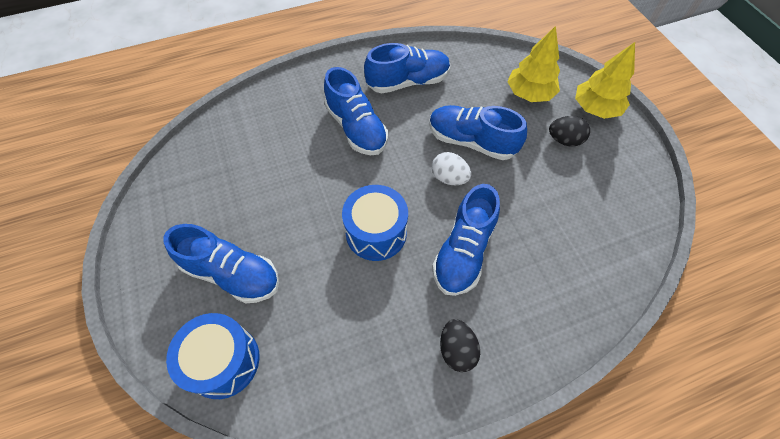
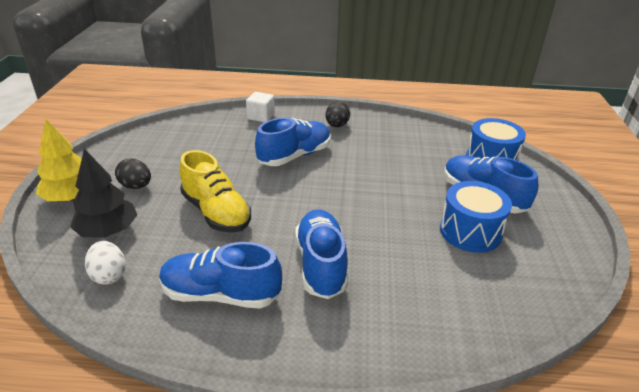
camera: 155 degrees left, 25 degrees down
blue drum [342,185,408,261] -> blue drum moved to [440,181,512,253]
blue shoe [429,105,527,160] -> yellow shoe [179,150,251,233]
white egg [432,152,471,185] -> white egg moved to [85,241,126,285]
yellow tree [507,26,560,102] -> black tree [70,149,137,238]
none -> white cube [246,92,275,122]

